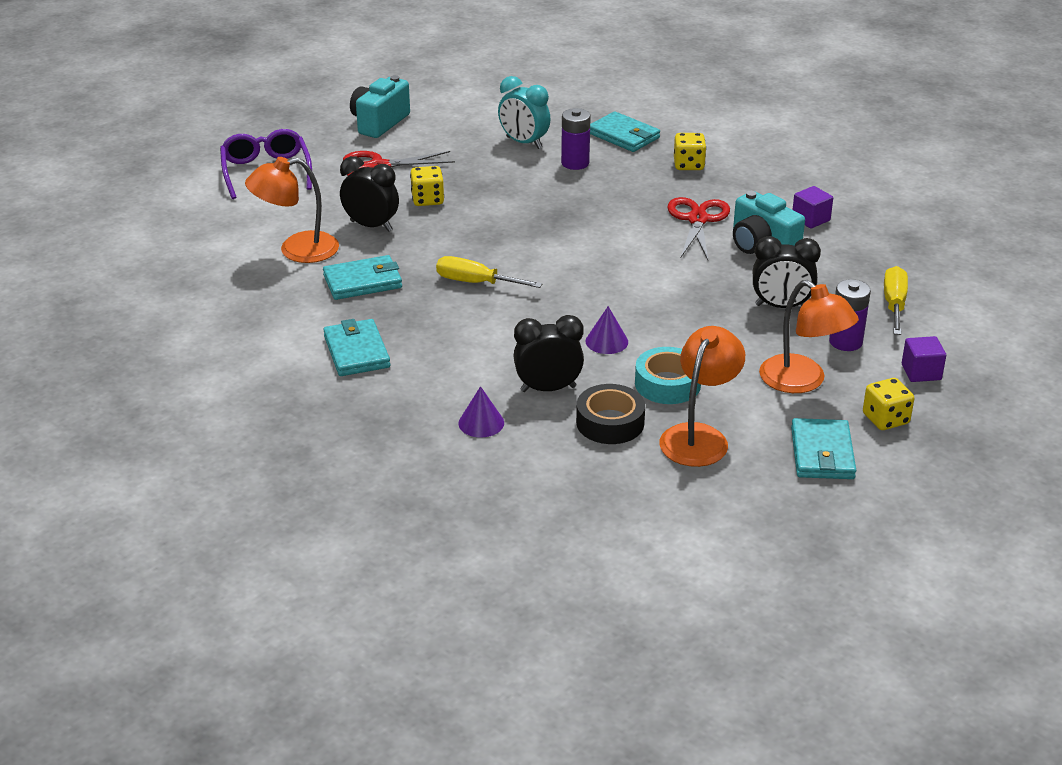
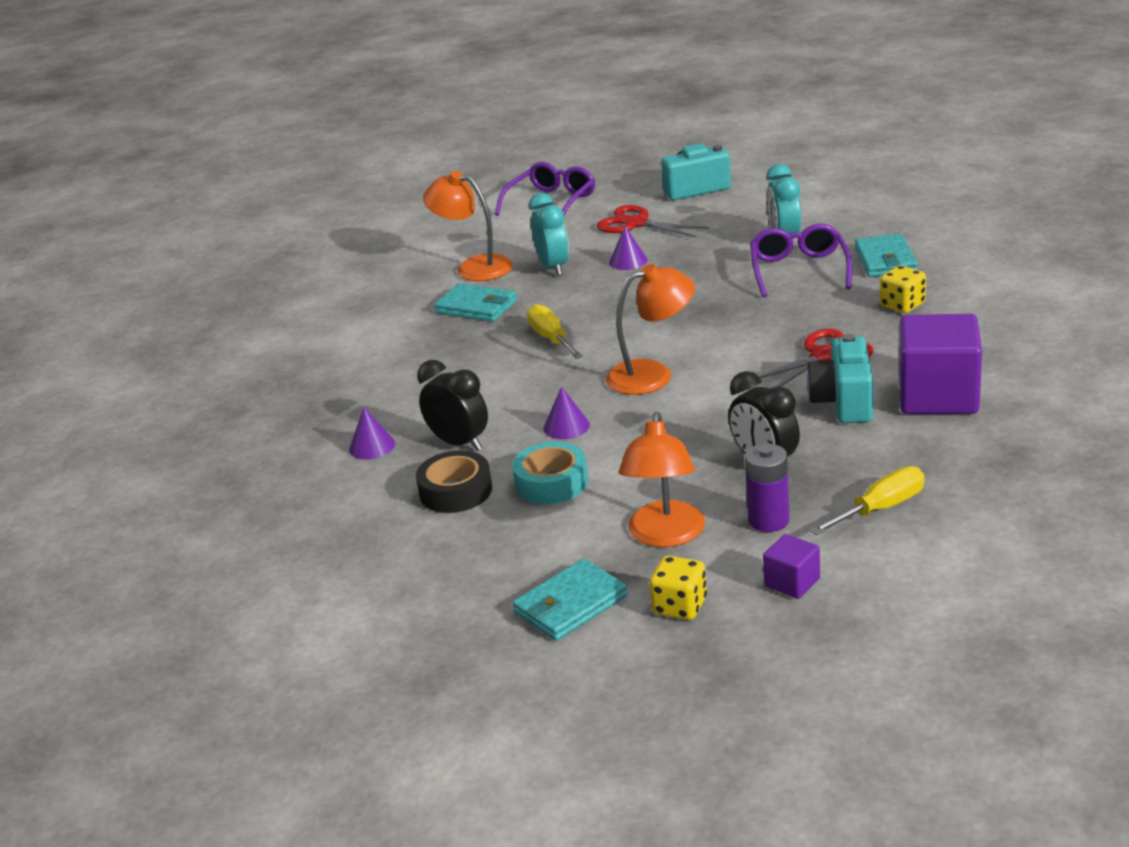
camera: 50 degrees right, 5 degrees down
turquoise wallet [323,319,390,376] -> none
black clock [340,156,399,232] -> turquoise clock [529,193,569,276]
yellow dice [410,166,444,206] -> purple cone [609,226,648,270]
purple battery [561,108,591,170] -> purple glasses [750,224,852,297]
orange lamp [660,326,745,467] -> orange lamp moved to [606,264,695,395]
purple cube [792,186,833,228] -> purple cube [899,314,982,414], size x2.11

